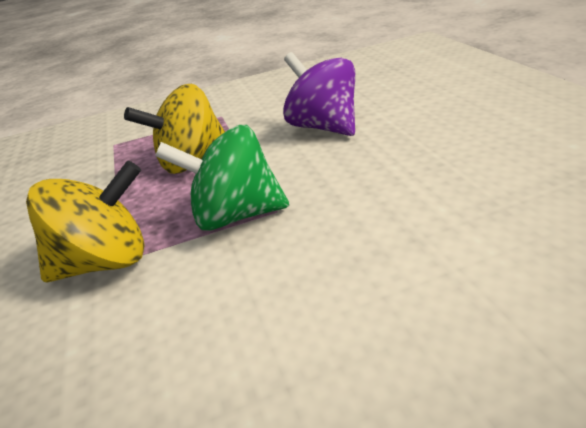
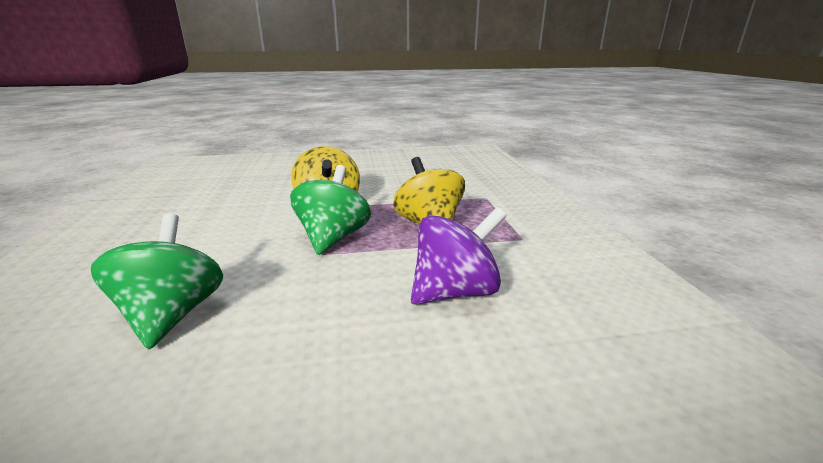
camera: 95 degrees right, 10 degrees down
none -> green spinning top [91,213,223,349]

